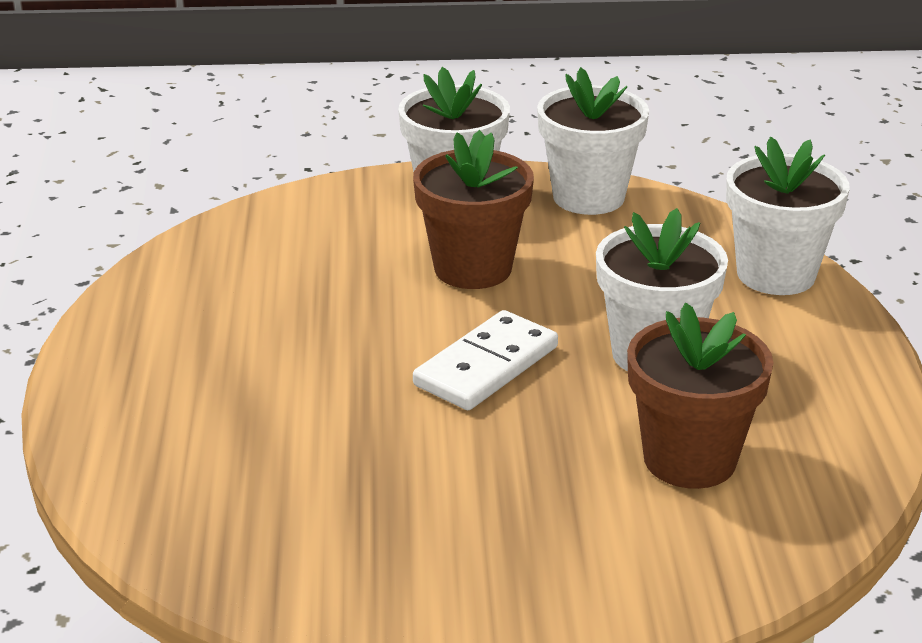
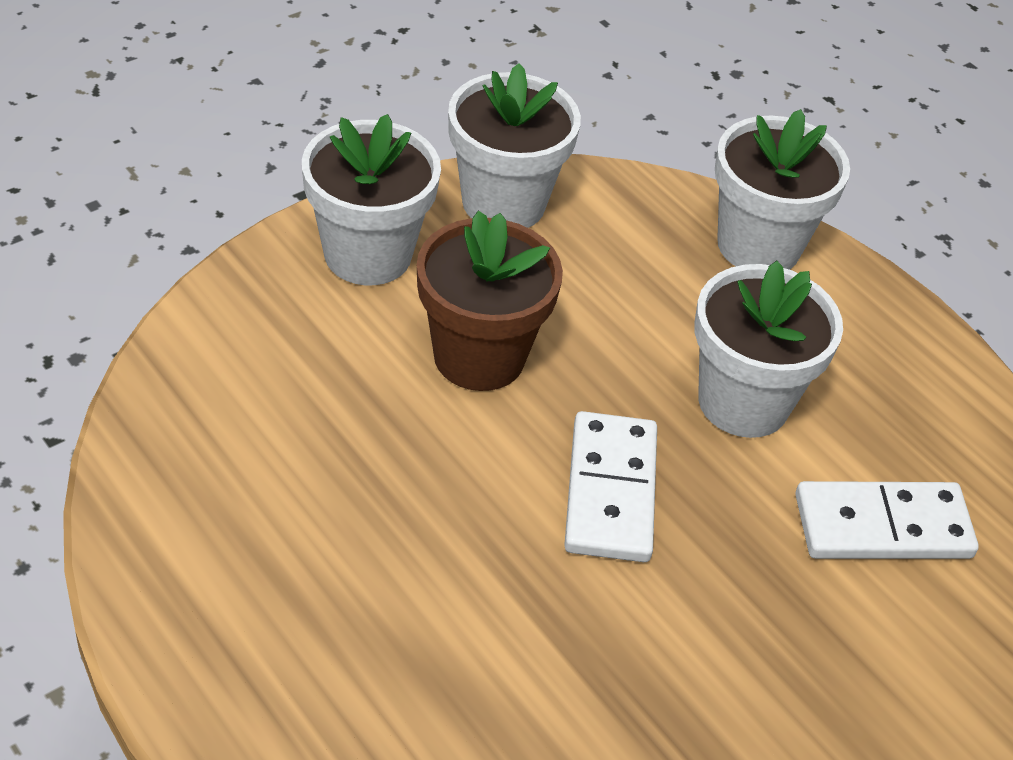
camera: 40 degrees left, 15 degrees up
brown flower pot [627,303,773,489] -> white domino [795,481,979,559]

